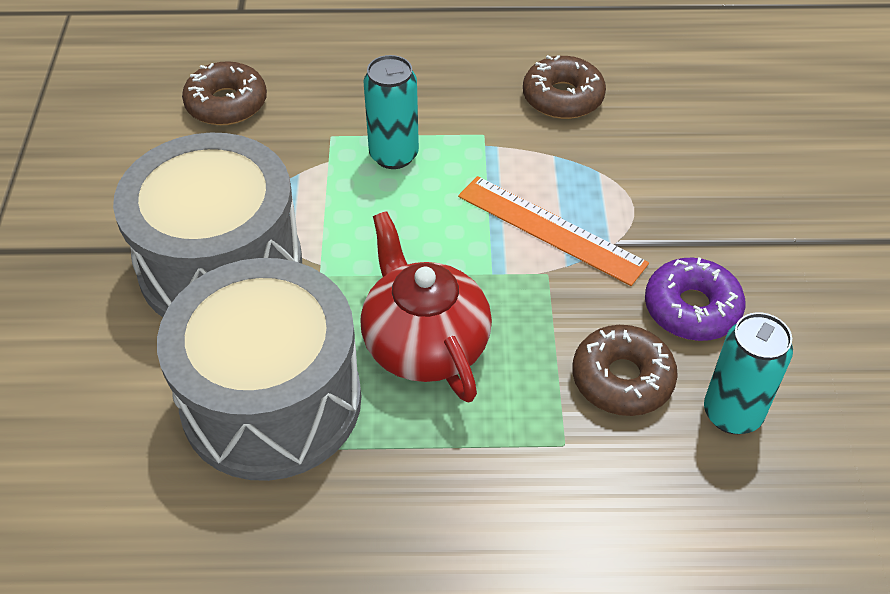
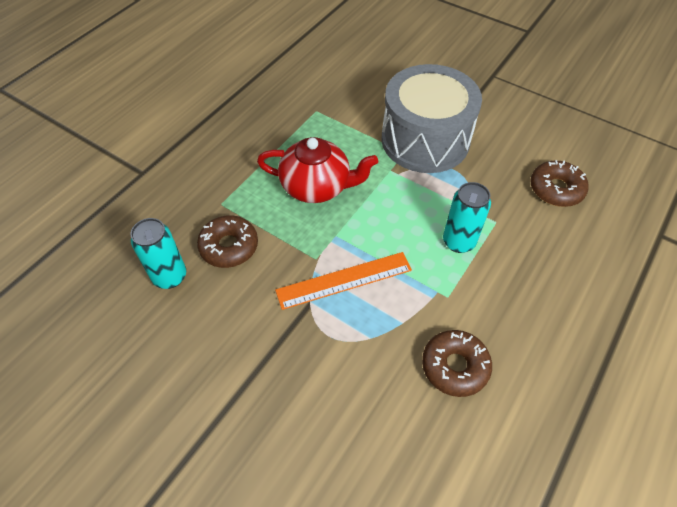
camera: 125 degrees right, 5 degrees up
grey drum [157,258,362,481] -> none
purple donut [645,257,745,341] -> none

